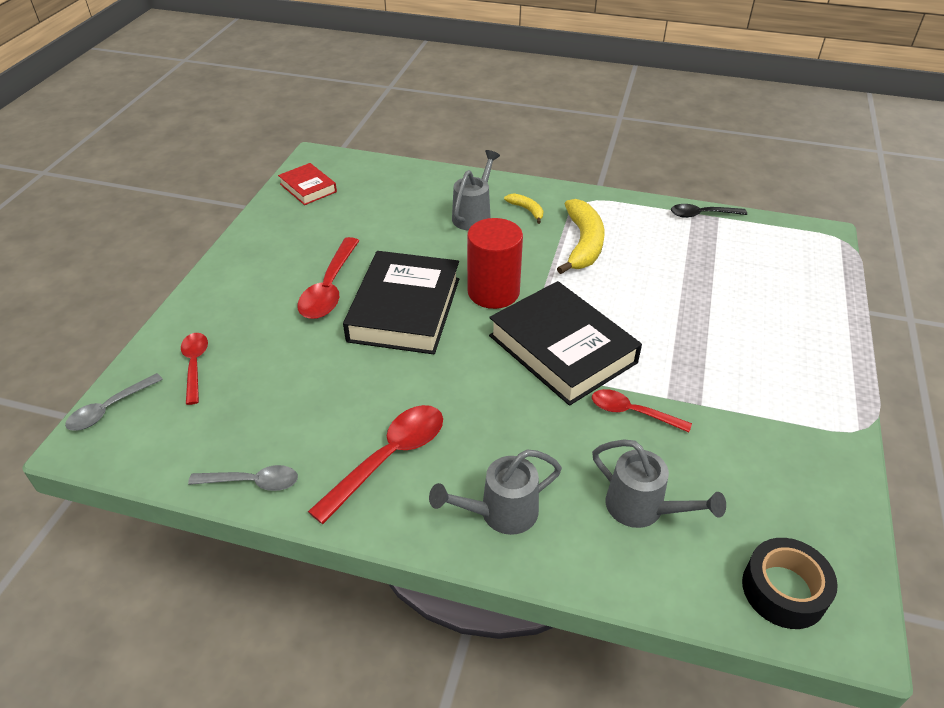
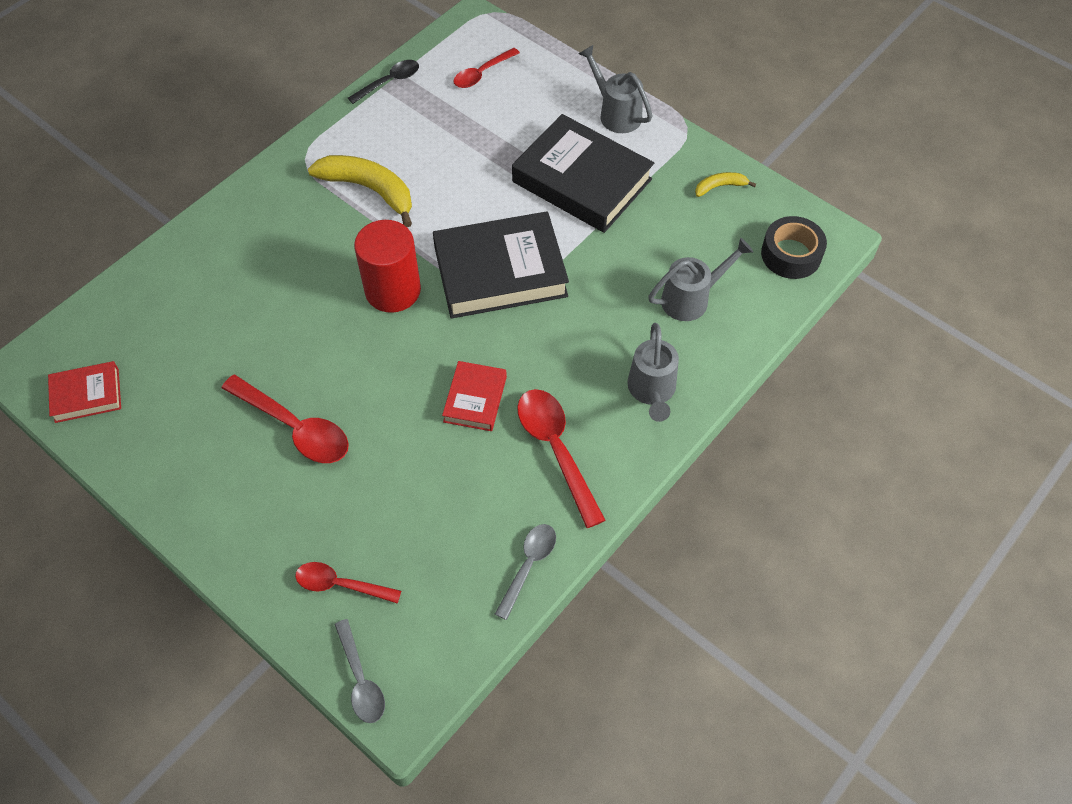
camera: 65 degrees left, 15 degrees up
black book [343,251,459,354] -> black book moved to [512,114,654,233]
grey watering can [452,150,500,231] -> grey watering can moved to [579,45,652,133]
yellow banana [504,193,543,224] -> yellow banana moved to [695,172,756,197]
red spoon [592,389,692,432] -> red spoon moved to [453,48,520,88]
black spoon [671,204,747,218] -> black spoon turned 150 degrees counterclockwise [348,60,419,104]
none -> red book [442,361,507,431]

